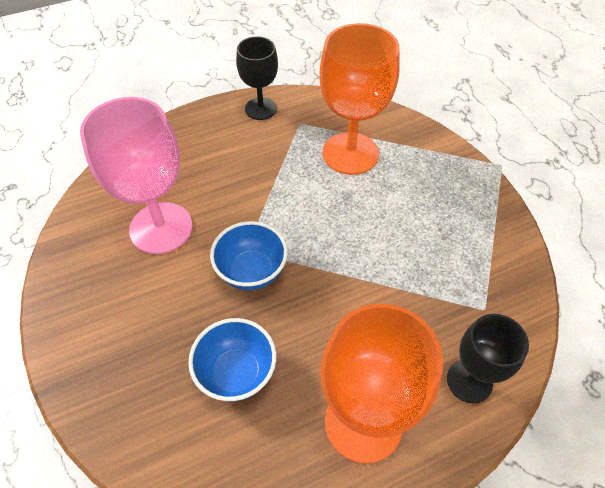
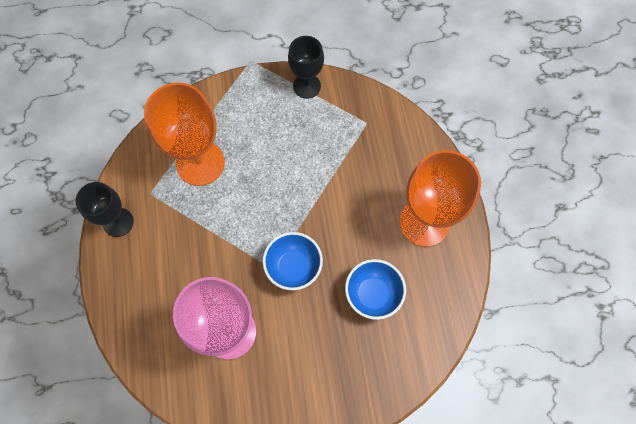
camera: 75 degrees left, 15 degrees up
black goblet [447,314,529,404] -> black goblet moved to [288,36,324,99]

